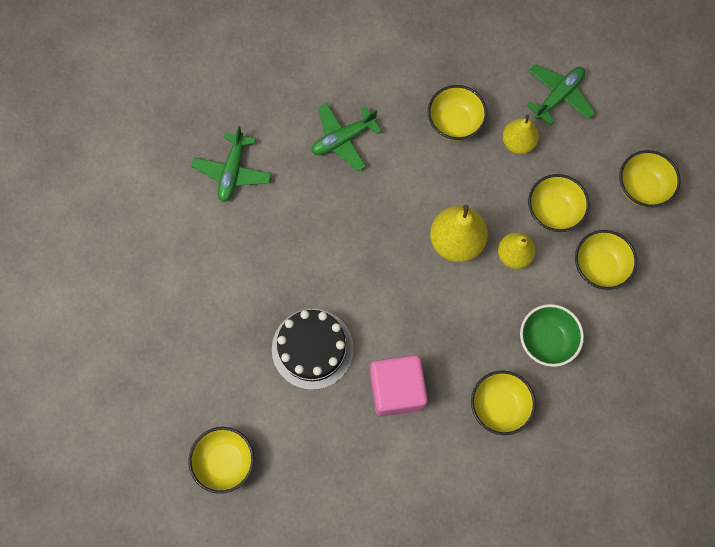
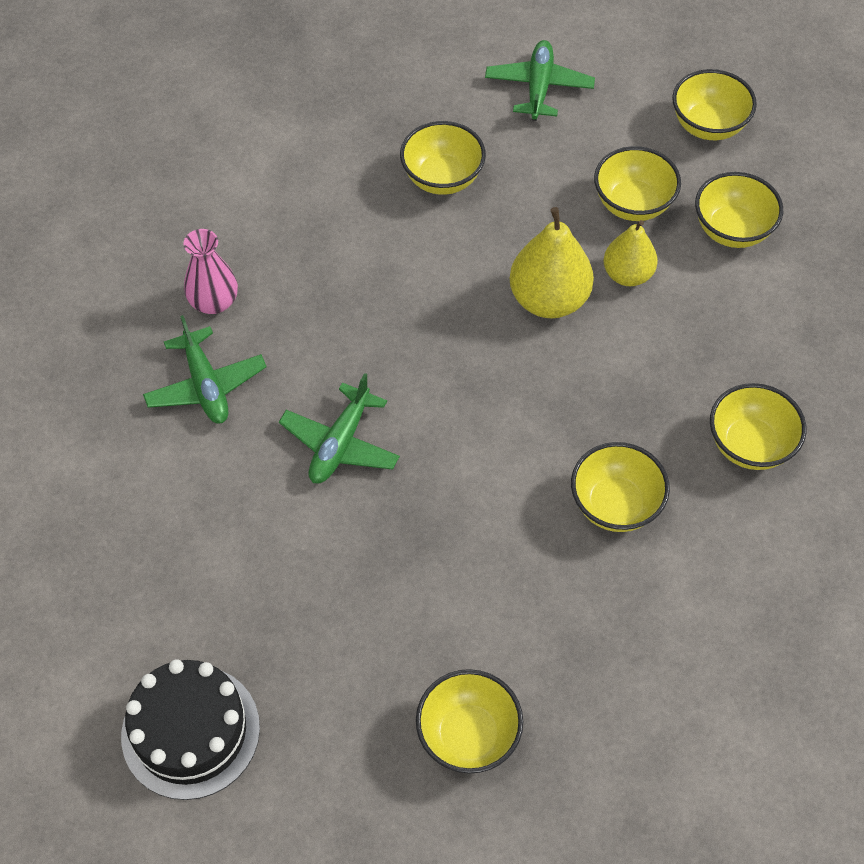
camera: 35 degrees left, 15 degrees down
black cake [272,309,354,390] -> black cake moved to [121,659,260,800]
green plane [311,103,382,171] -> green plane moved to [279,373,400,483]
pink cube [370,355,428,416] -> yellow bowl [571,442,670,532]
yellow pear [502,114,539,154] -> none
green bowl [520,304,584,367] -> none
none -> pink vase [183,229,238,314]

